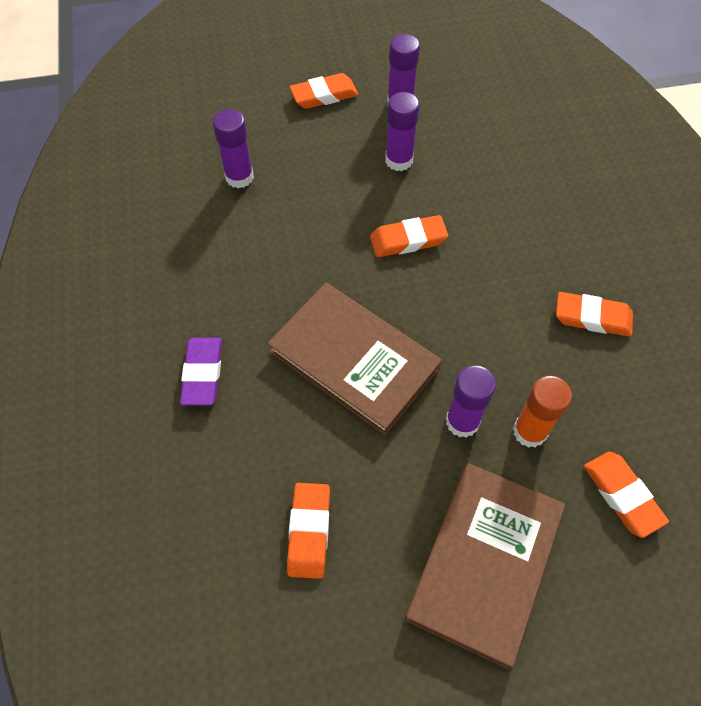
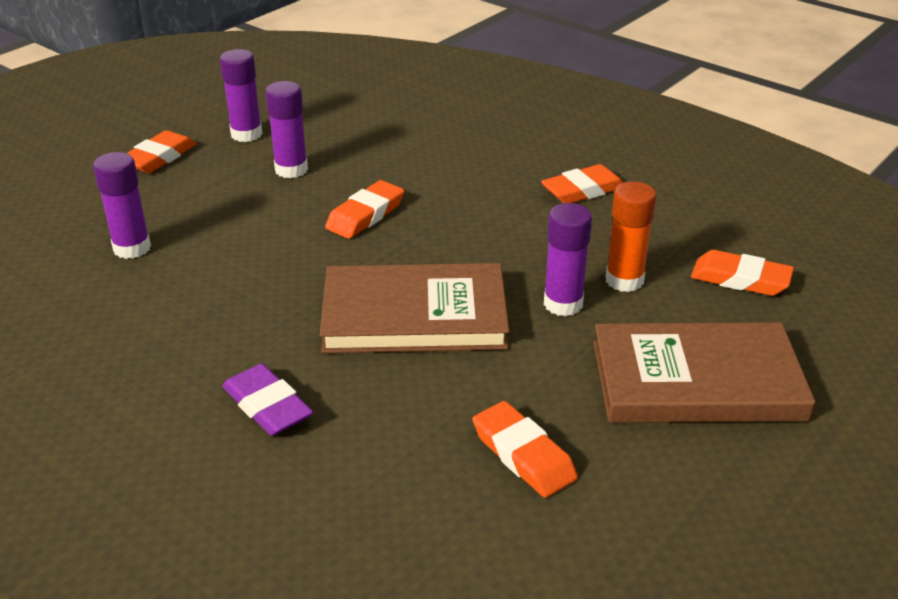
camera: 40 degrees left, 25 degrees down
brown book [405,463,565,669] -> brown book turned 75 degrees counterclockwise [593,322,816,423]

